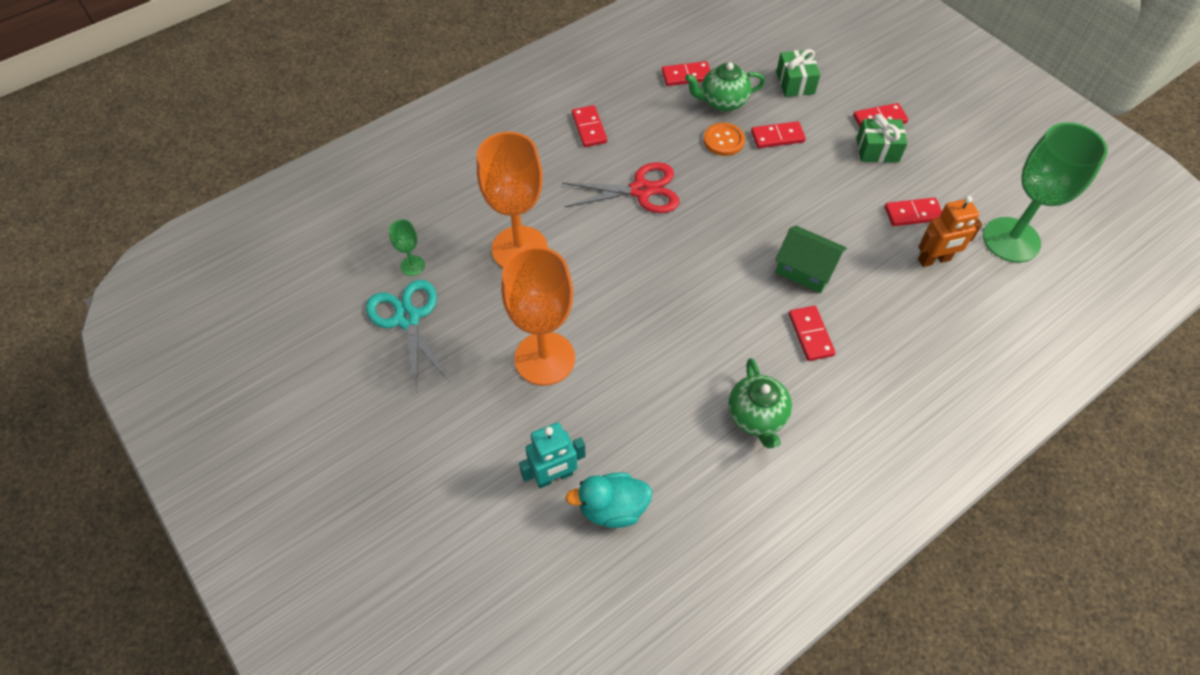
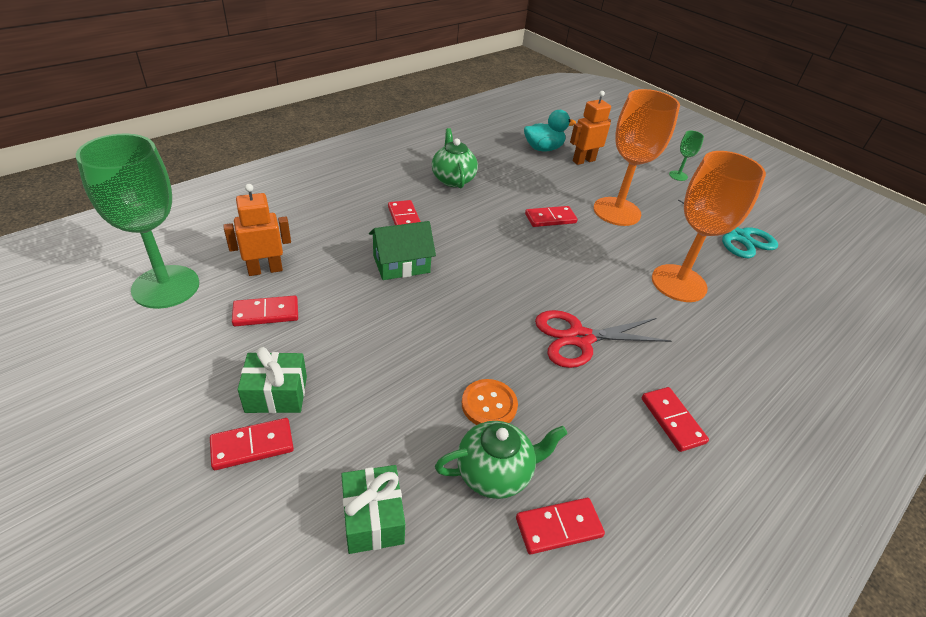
camera: 170 degrees right, 15 degrees down
green goblet [389,220,425,276] -> green goblet moved to [669,131,704,181]
turquoise robot [519,423,586,488] -> orange robot [570,91,611,165]
red domino [751,121,806,148] -> red domino moved to [525,206,578,227]
green house [775,226,847,293] -> green house turned 45 degrees counterclockwise [369,221,436,280]

